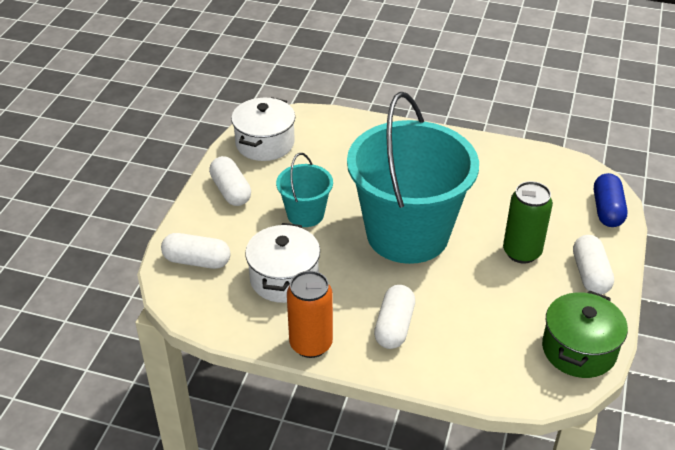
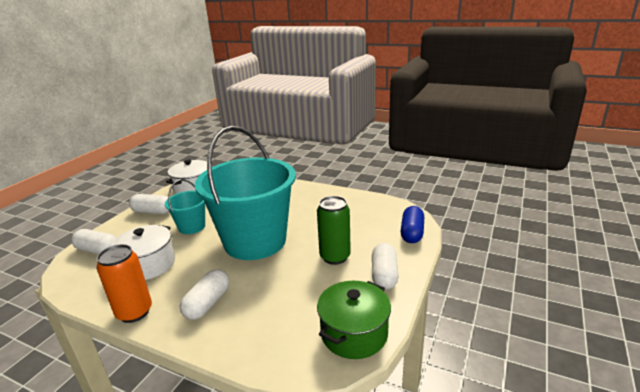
camera: 10 degrees right, 15 degrees down
white capsule [209,156,251,206] -> white capsule turned 60 degrees counterclockwise [129,194,169,214]

